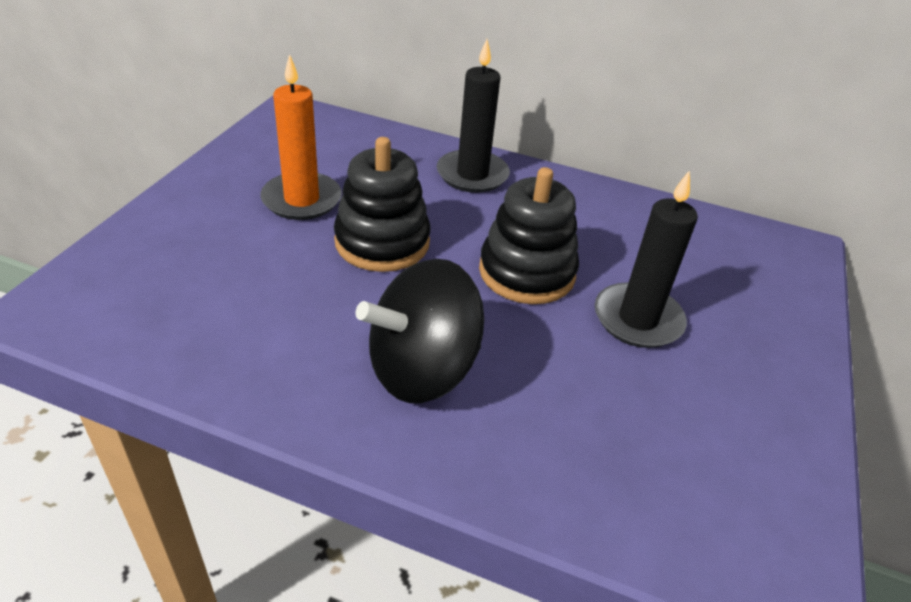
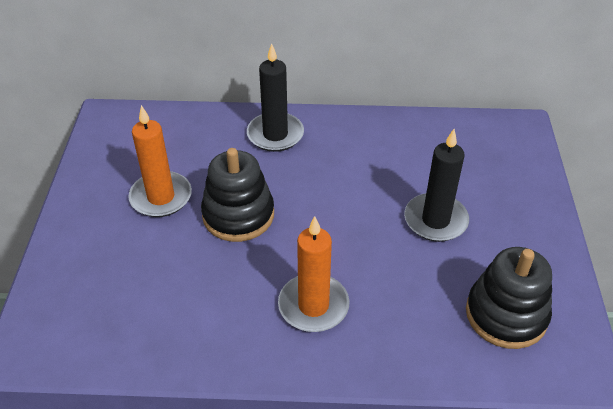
camera: 15 degrees left, 5 degrees up
black spinning top [355,259,484,403] -> orange candle [278,216,349,332]
black stacking toy [479,167,579,304] -> black stacking toy moved to [466,247,552,349]

